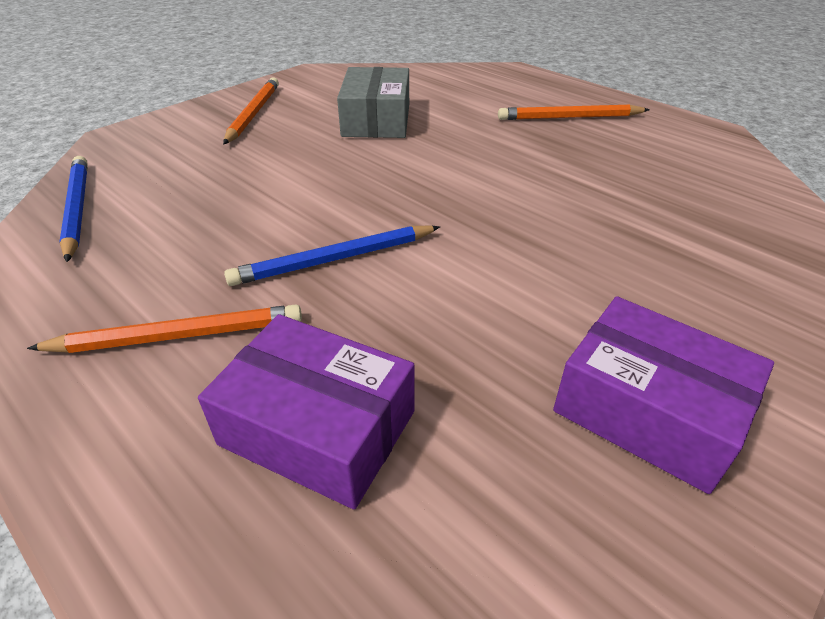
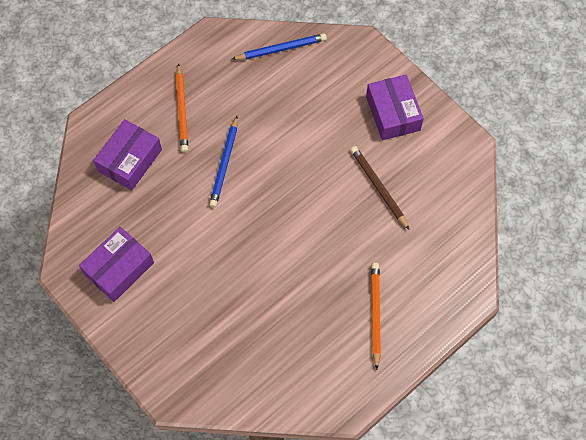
camera: 95 degrees right, 25 degrees up
orange pencil [223,77,279,144] -> purple box [366,75,424,140]
blue pencil [224,226,440,286] -> blue pencil turned 150 degrees counterclockwise [209,116,238,208]
grey box [337,67,409,138] -> brown pencil [350,146,409,230]

